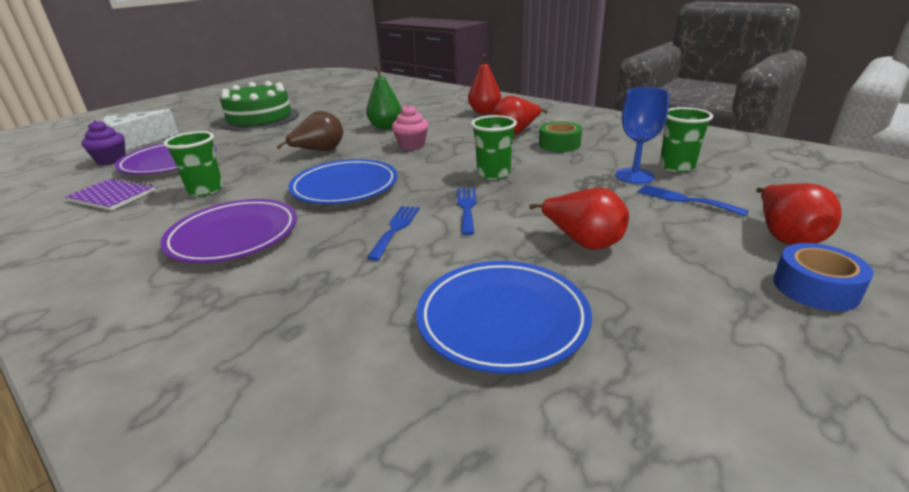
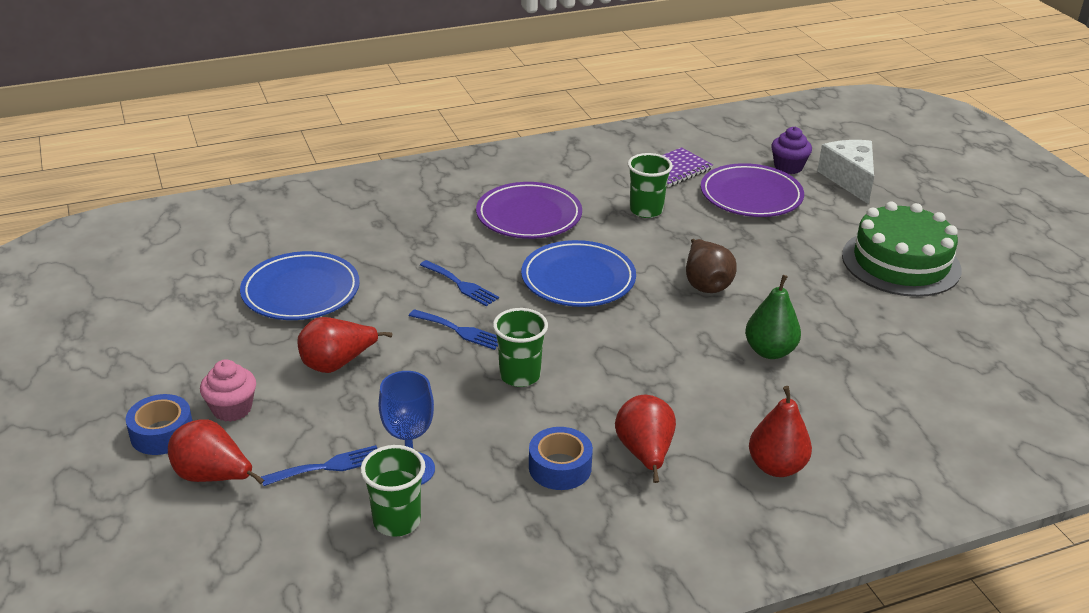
camera: 115 degrees right, 5 degrees up
pink cupcake [392,105,429,150] -> pink cupcake moved to [200,359,256,422]
green tape [539,122,582,152] -> blue tape [529,427,593,490]

